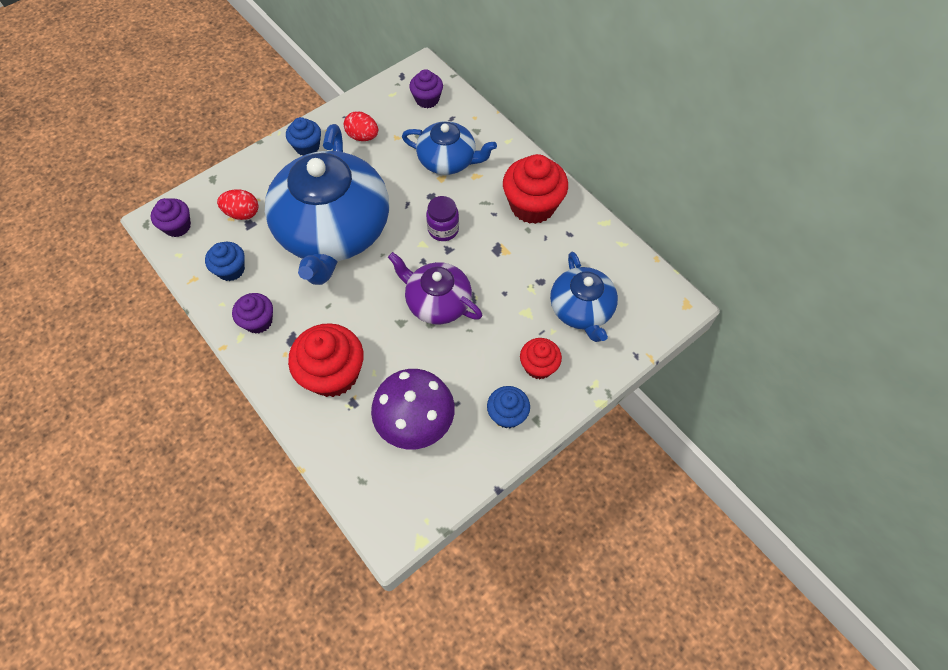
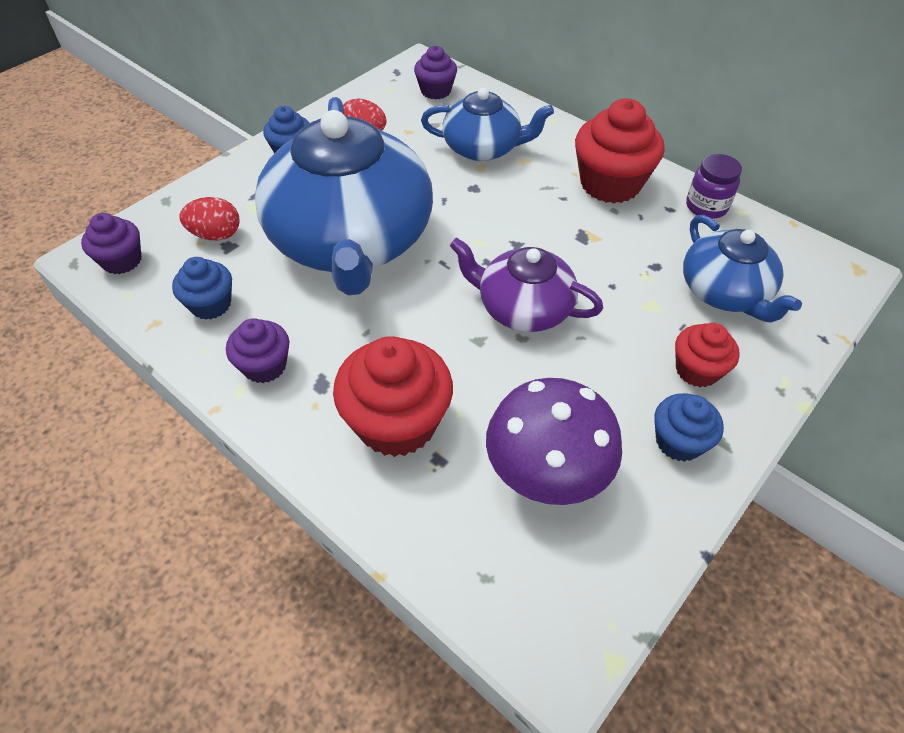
camera: 10 degrees left, 10 degrees down
purple jar [426,196,459,241] -> purple jar moved to [686,154,742,219]

